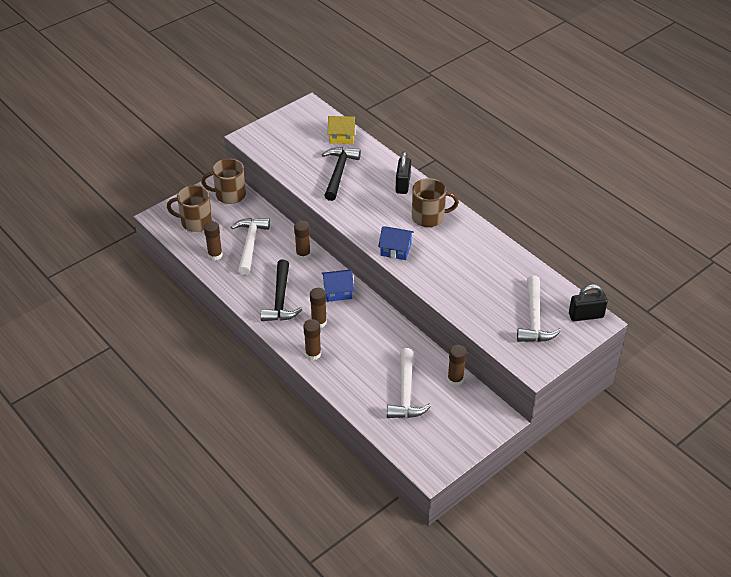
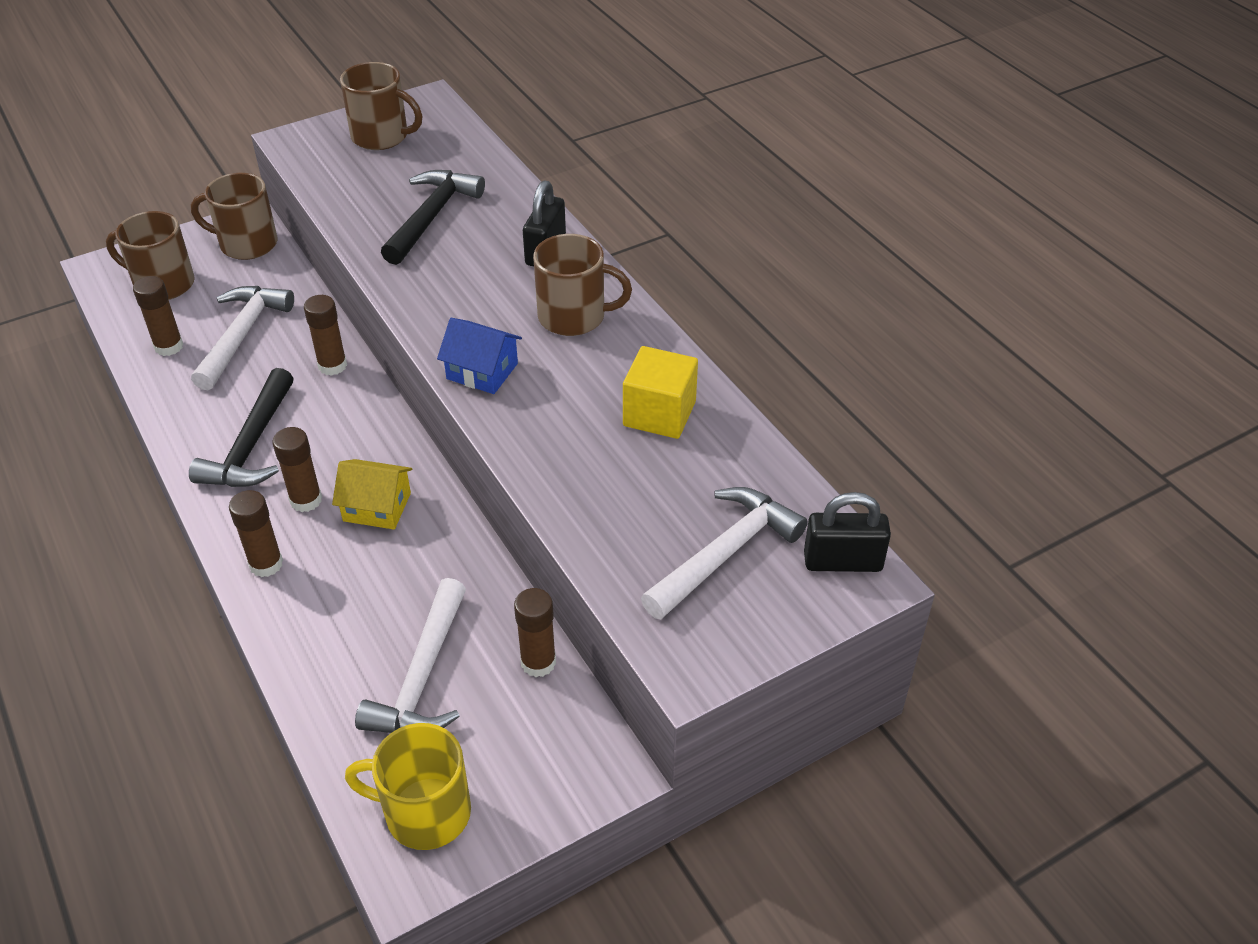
camera: 10 degrees right, 0 degrees up
blue house [321,270,354,302] -> none
yellow house [328,116,356,144] -> yellow house moved to [332,459,412,530]
white hammer [517,275,561,342] -> white hammer turned 150 degrees counterclockwise [641,487,808,619]
none -> brown mug [340,62,422,150]
none -> yellow mug [345,723,471,850]
none -> yellow cube [623,346,698,439]

